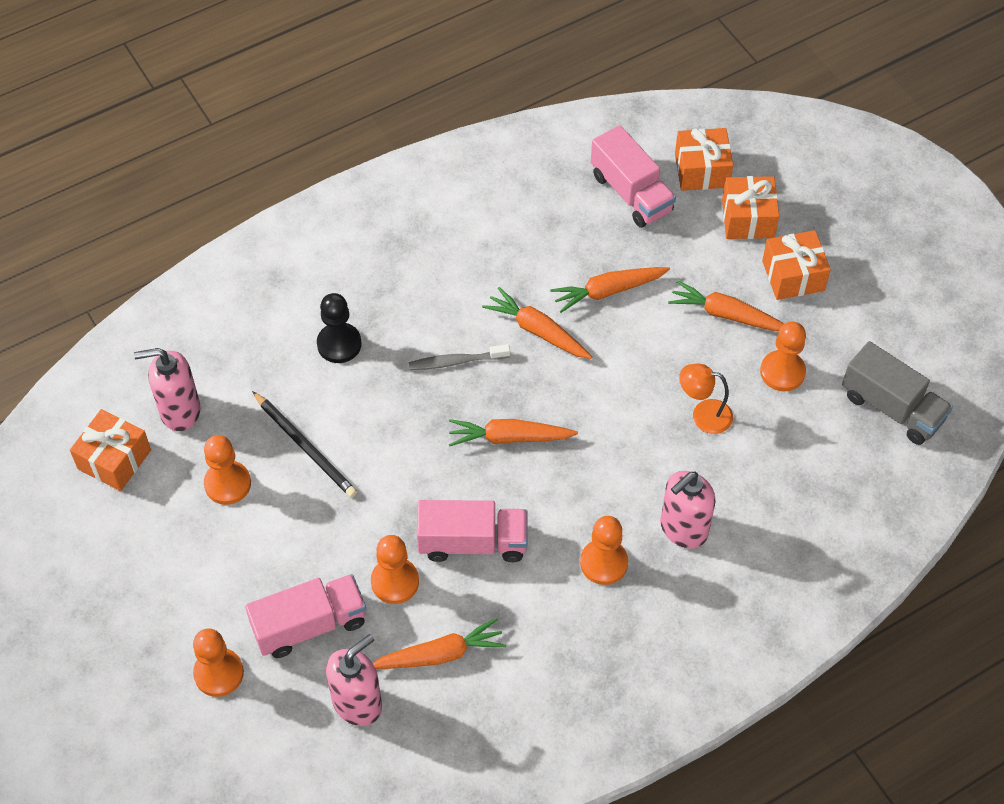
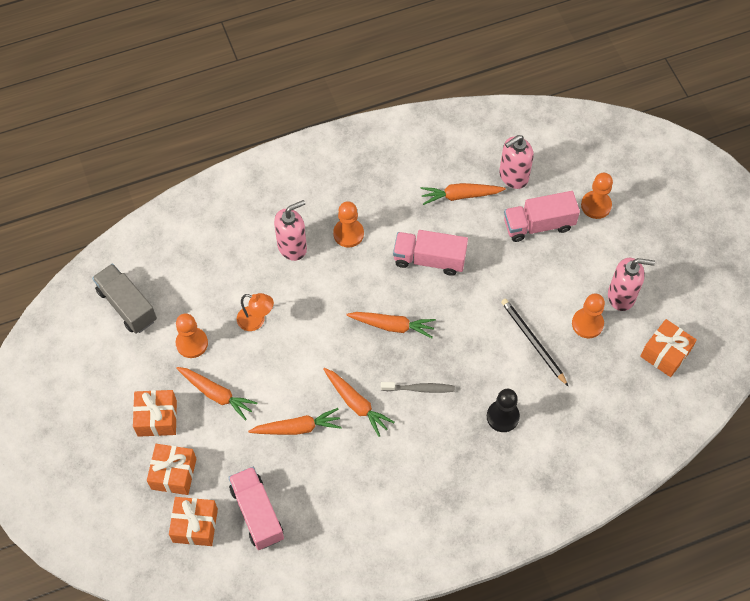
camera: 170 degrees left, 5 degrees up
pink soap dispenser [134,348,201,432] -> pink soap dispenser moved to [608,258,655,311]
orange pawn [371,535,419,604] -> none

